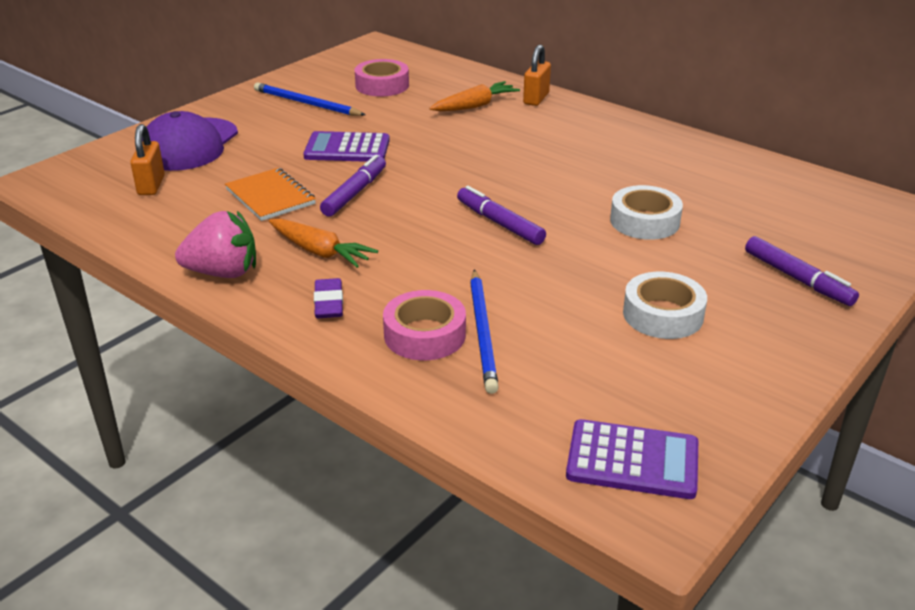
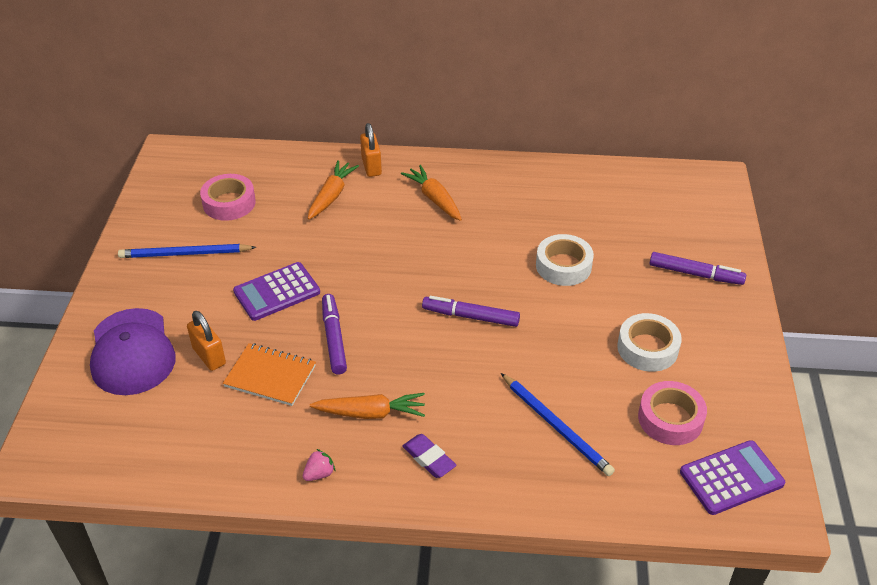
camera: 35 degrees left, 10 degrees up
orange padlock [130,124,165,195] -> orange padlock moved to [187,311,226,371]
pink strawberry [175,211,256,278] -> pink strawberry [303,449,335,481], size x0.47
pink tape [383,290,466,360] -> pink tape moved to [638,381,707,445]
none -> orange carrot [401,165,462,221]

